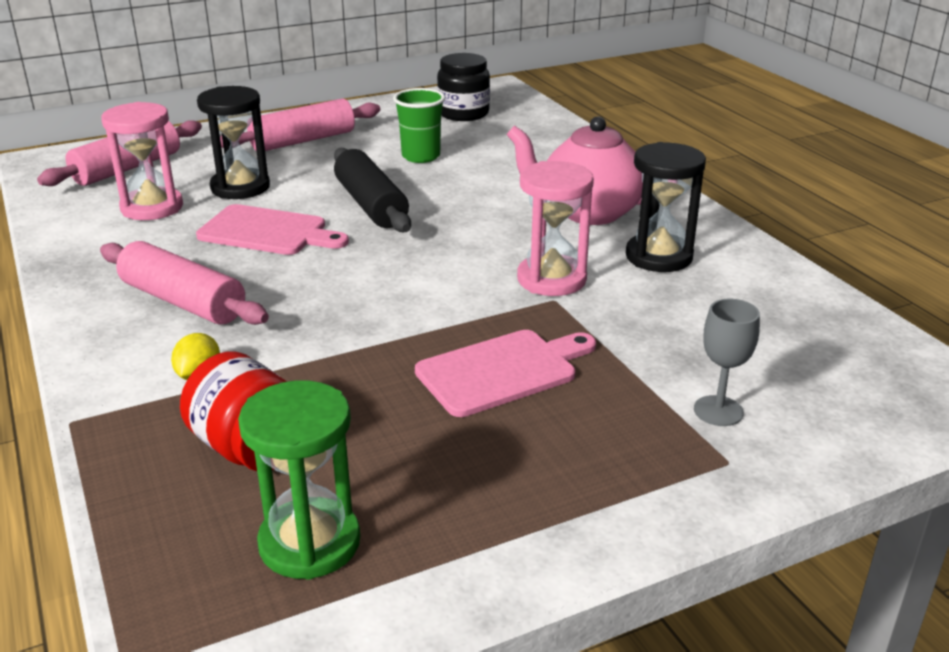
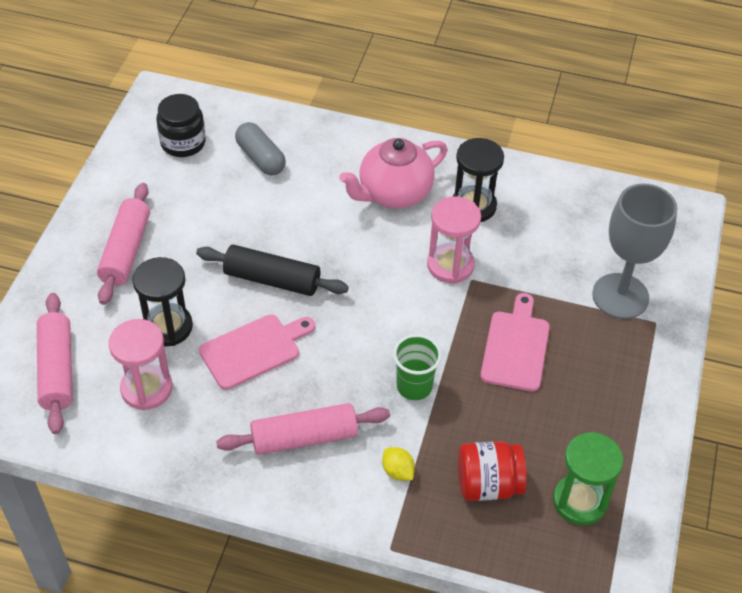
camera: 50 degrees left, 20 degrees up
green cup [393,88,445,163] -> green cup moved to [393,334,442,400]
grey goblet [694,299,760,426] -> grey goblet [592,183,678,319], size x2.06
none -> grey capsule [235,122,286,175]

